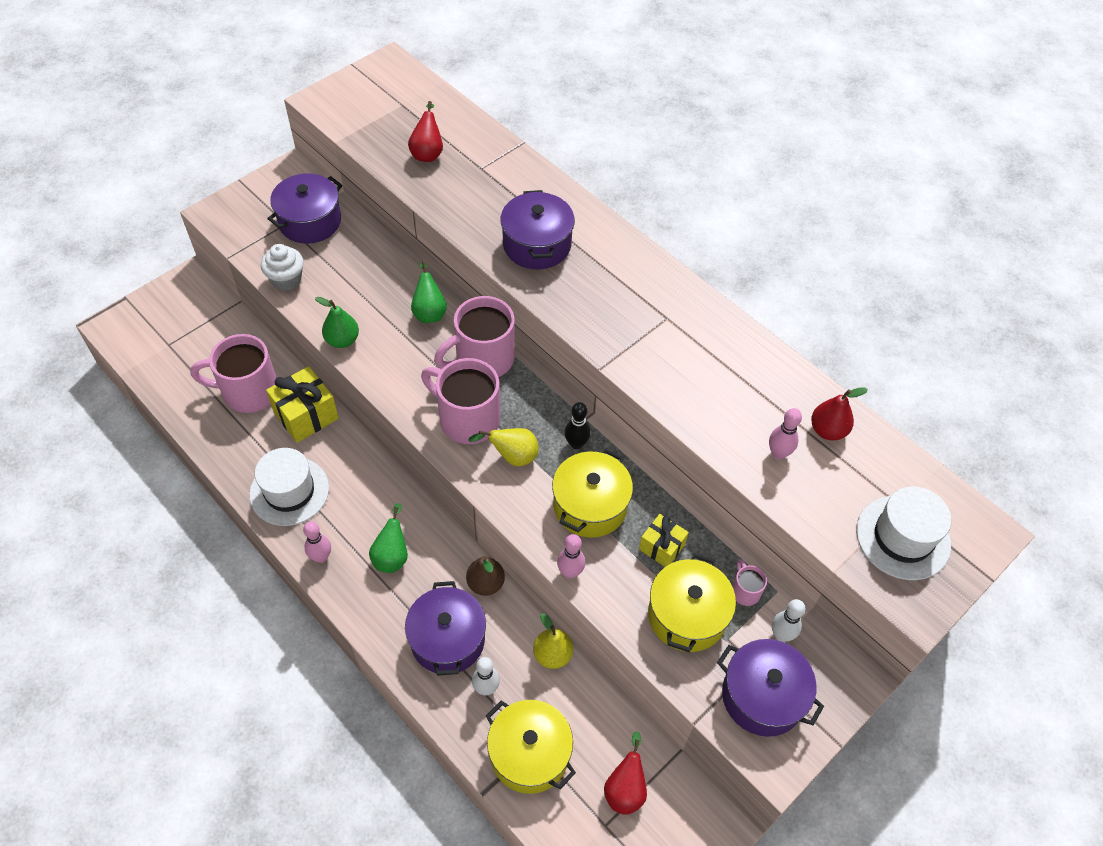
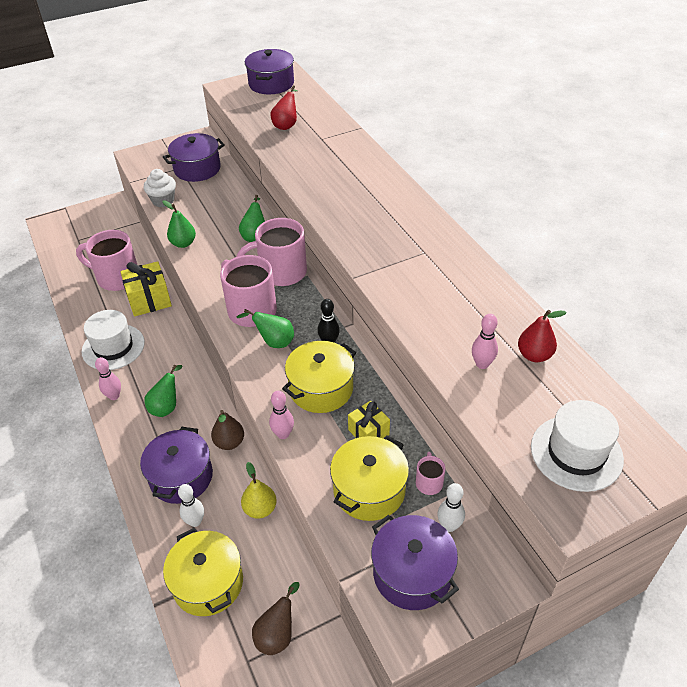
camera: 20 degrees right, 10 degrees down
yellow pear [468,428,539,466] -> green pear [237,309,294,348]
purple pot [500,190,575,269] -> purple pot moved to [245,49,294,94]
red pear [604,731,647,815] -> brown pear [252,582,300,655]

